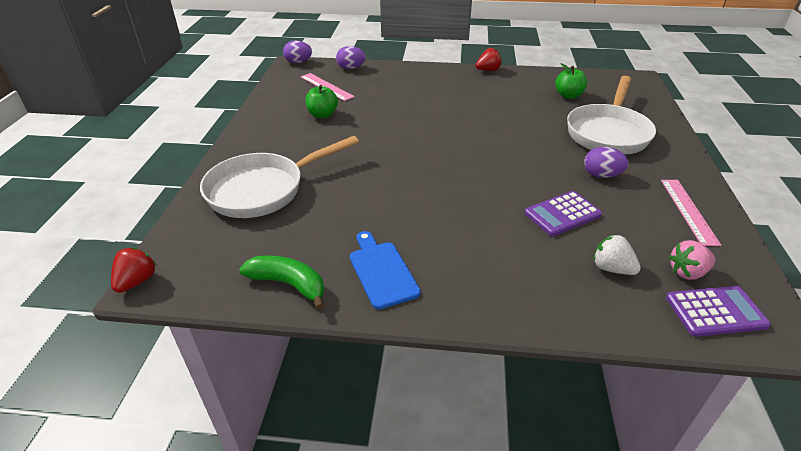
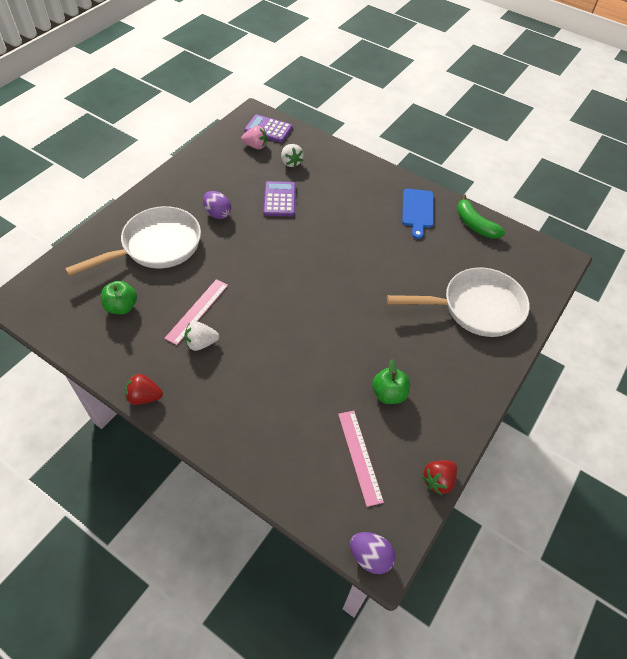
camera: 155 degrees left, 15 degrees up
red strawberry [111,247,157,293] -> red strawberry moved to [422,460,457,495]
purple egg [336,46,366,69] -> none
purple calculator [525,191,602,236] -> purple calculator turned 90 degrees counterclockwise [263,181,295,216]
pink ruler [661,180,722,246] -> pink ruler moved to [164,279,228,345]
none -> white strawberry [184,321,219,351]

